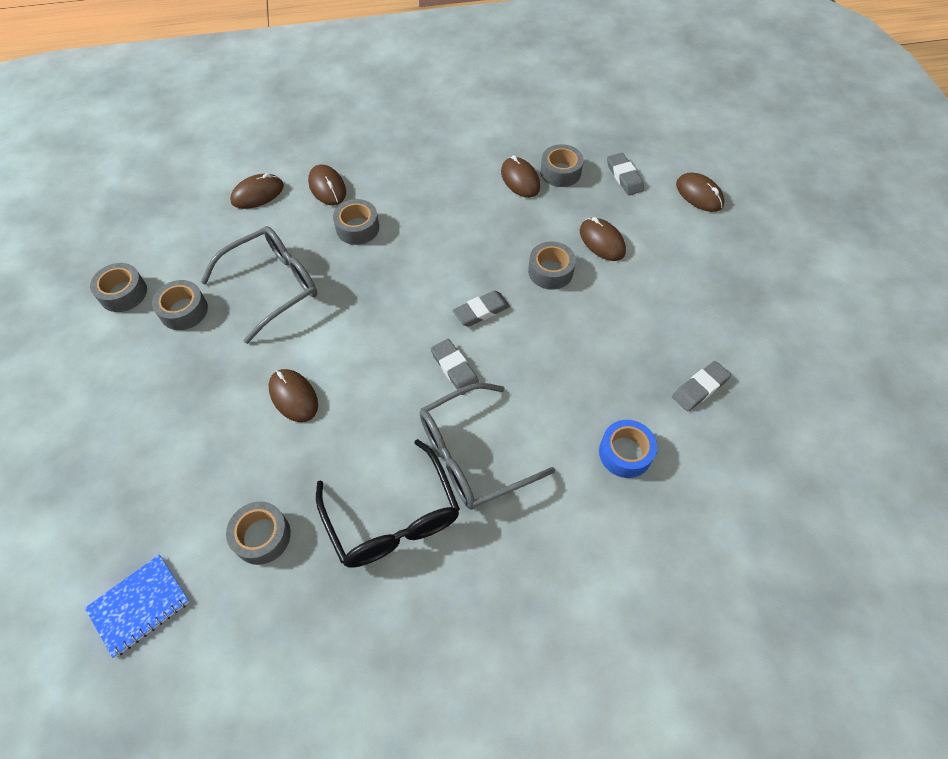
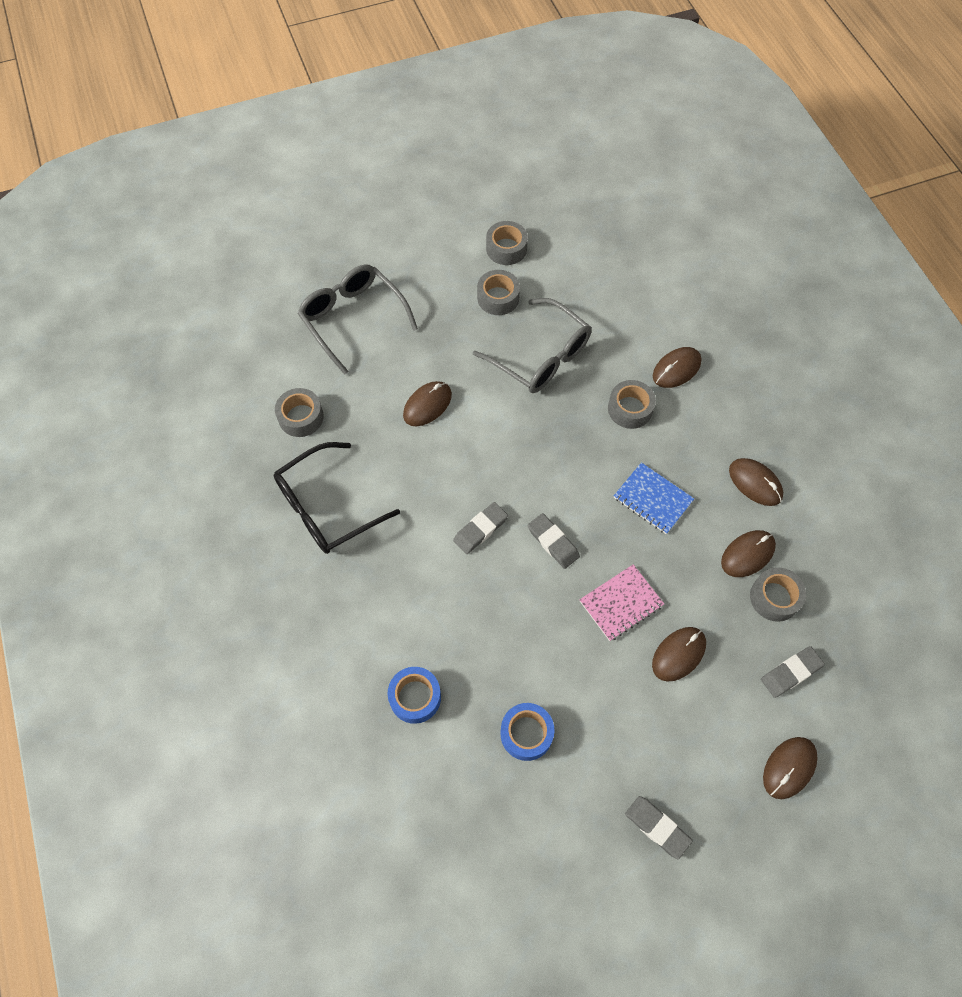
camera: 80 degrees right, 5 degrees up
blue notebook [85,555,190,658] -> blue notebook moved to [614,462,694,534]
brown mouse [230,173,284,209] -> brown mouse moved to [729,458,783,506]
grey glasses [420,383,556,510] -> grey glasses moved to [298,264,418,375]
grey tape [528,241,576,290] -> pink notebook [579,564,664,641]
grey eraser [672,361,731,412] -> grey eraser moved to [625,796,693,859]
none -> blue tape [501,703,555,761]

